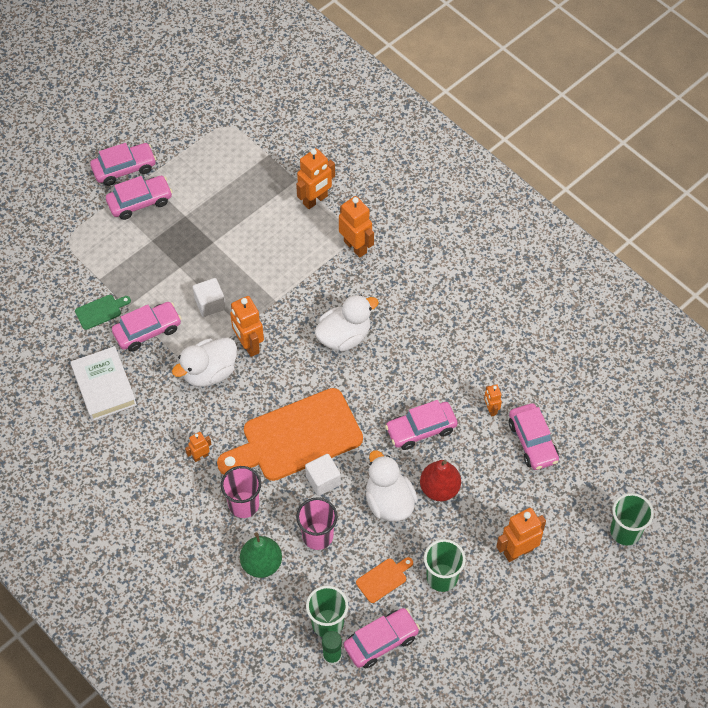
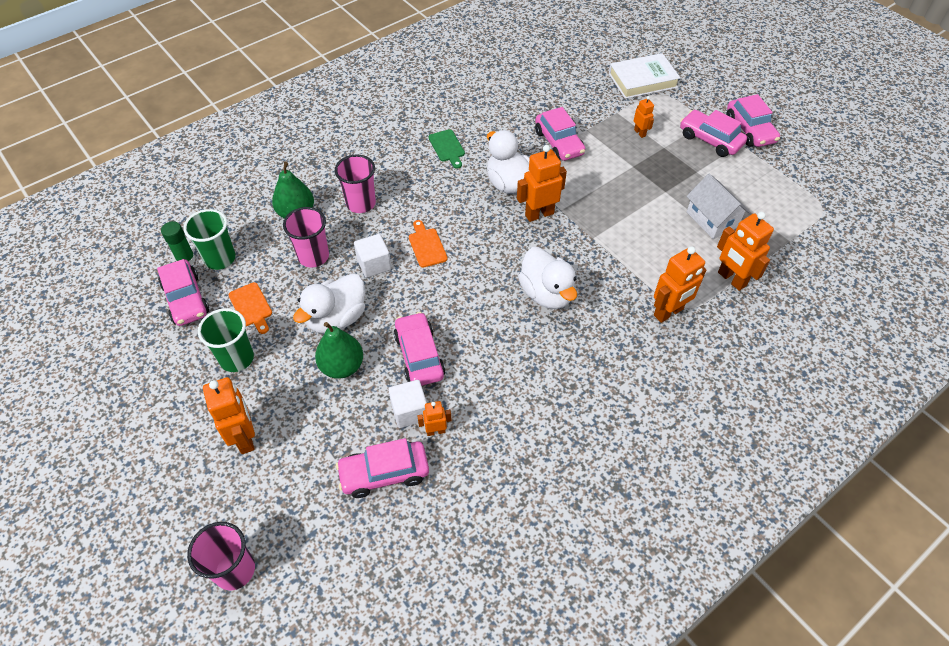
camera: 95 degrees right, 5 degrees down
white book [70,346,137,421] -> white book moved to [609,53,681,99]
green cutting board [75,295,131,330] -> green cutting board moved to [428,129,465,169]
pink car [106,176,172,220] -> pink car turned 150 degrees clockwise [680,110,747,157]
orange robot [185,432,211,462] -> orange robot moved to [634,96,654,138]
white cube [193,278,226,317] -> white cube moved to [388,380,427,428]
orange cutting board [217,388,363,481] -> orange cutting board [409,220,448,268], size x0.40
white duck [366,450,418,522] -> white duck turned 150 degrees clockwise [293,273,365,334]
red pear [420,460,461,501] -> green pear [315,322,363,379]
green cup [610,493,654,545] -> pink cup [187,522,255,590]
none -> white house [686,174,750,239]

